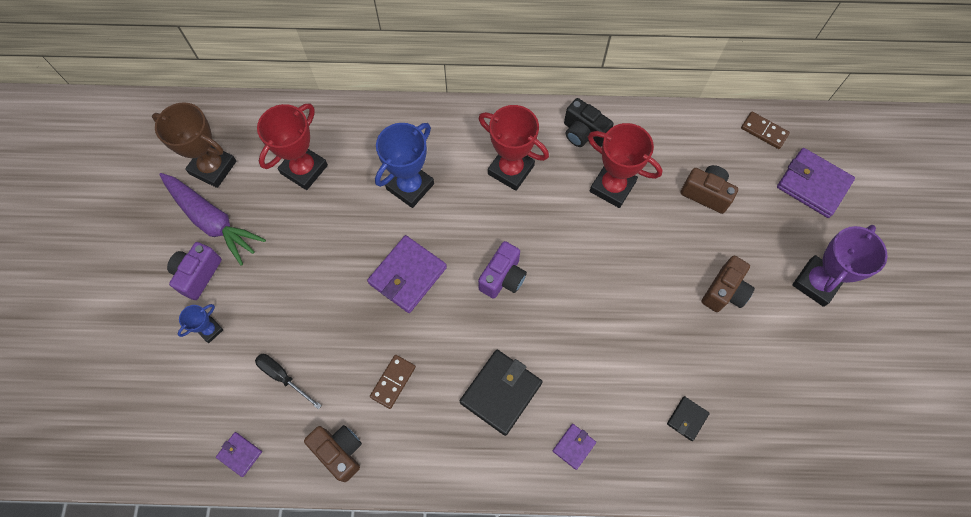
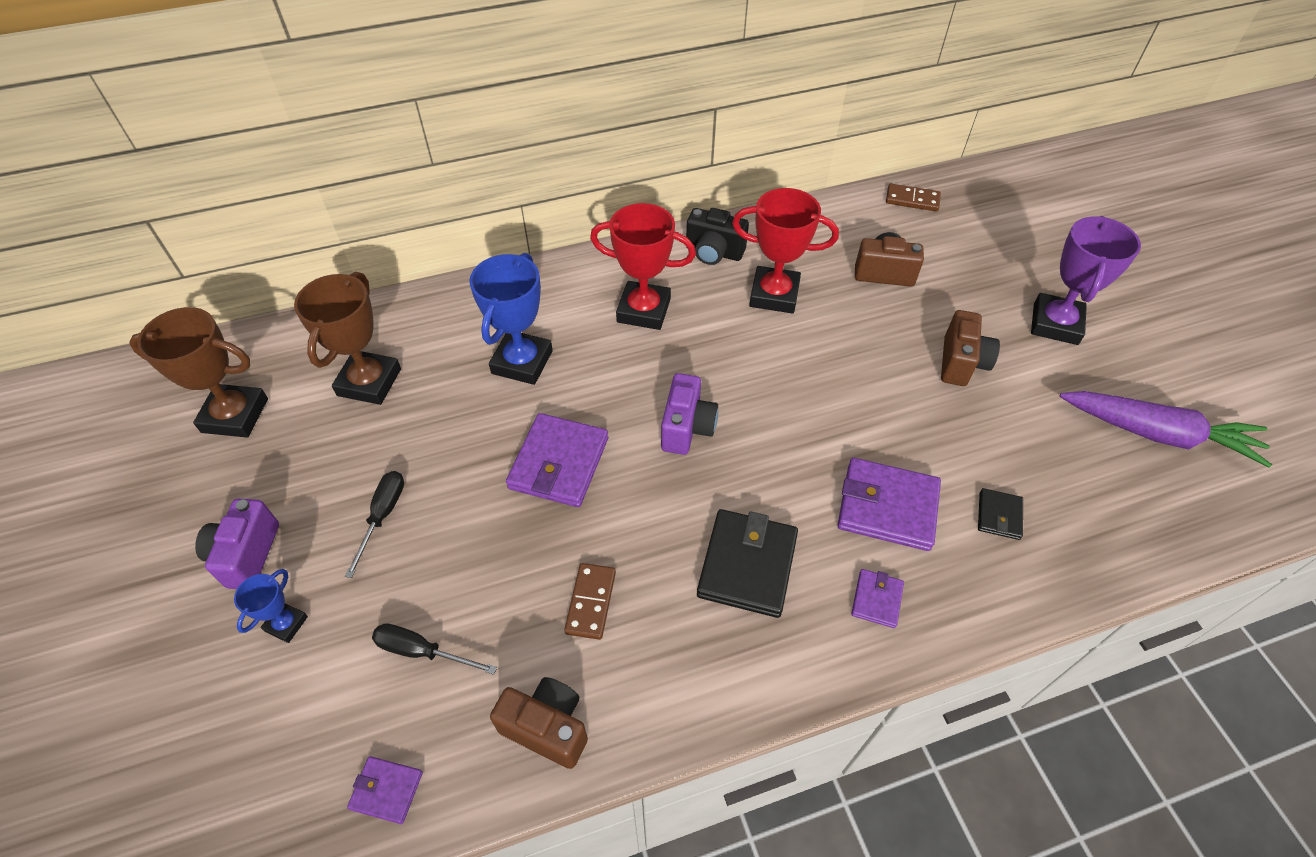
camera: 20 degrees left, 15 degrees down
purple carrot [159,173,266,266] -> purple carrot moved to [1060,391,1272,467]
red trophy [257,104,328,190] -> brown trophy [294,272,401,405]
purple wallet [777,148,855,218] -> purple wallet moved to [838,458,941,551]
none -> black screwdriver [345,471,404,578]

